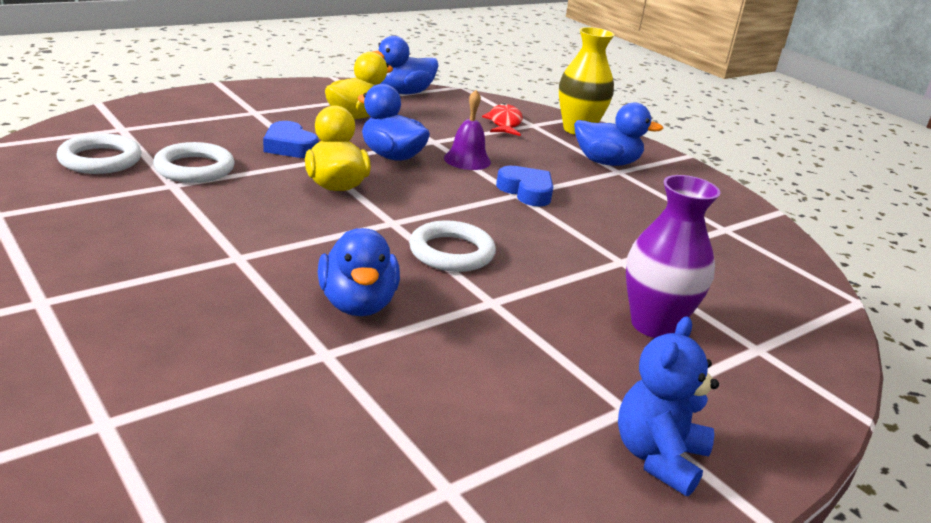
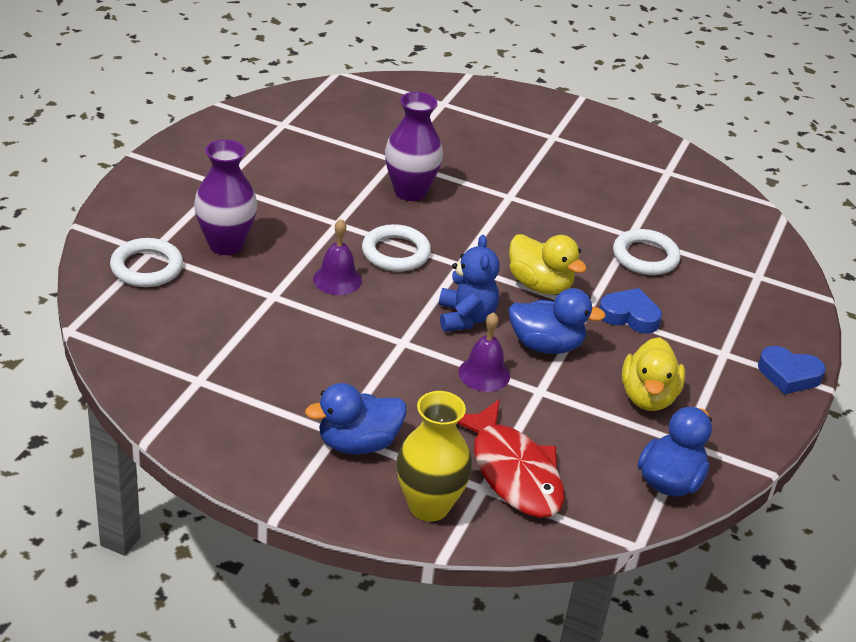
camera: 150 degrees right, 10 degrees up
white ring [57,133,142,174] -> white ring moved to [110,238,183,287]
blue duck [318,228,400,316] -> purple vase [385,92,443,201]
red fish [482,103,523,136] -> red fish [457,399,565,518], size x1.65
blue heart [496,166,553,206] -> blue heart moved to [758,346,826,394]
blue teddy bear [618,316,719,496] -> blue teddy bear moved to [439,235,500,332]
none -> purple bell [313,219,362,295]

